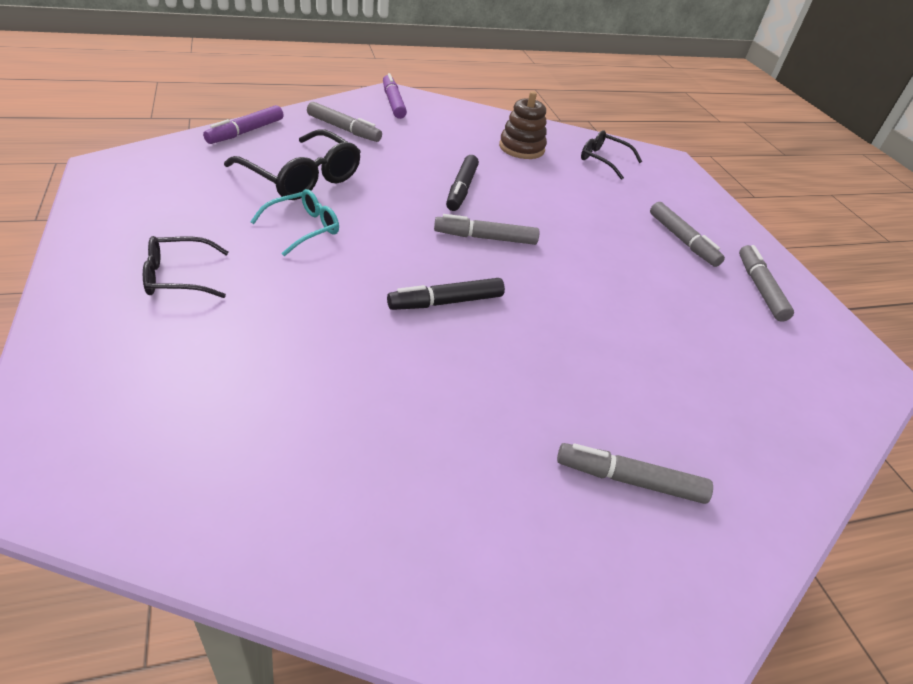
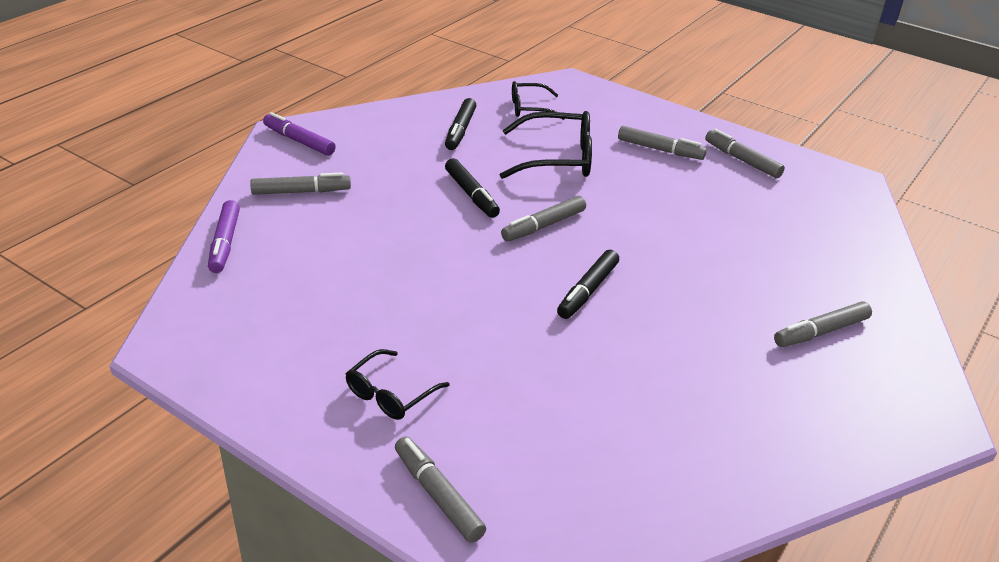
camera: 35 degrees left, 5 degrees down
black glasses [224,129,361,200] -> black glasses moved to [500,111,592,179]
turquoise glasses [250,189,339,256] -> none
brown stacking toy [499,91,547,159] -> black marker [445,98,476,150]
none -> grey marker [395,436,486,543]

